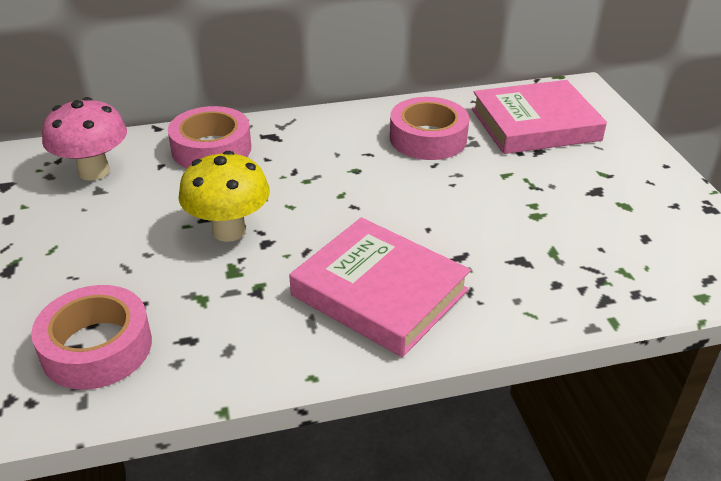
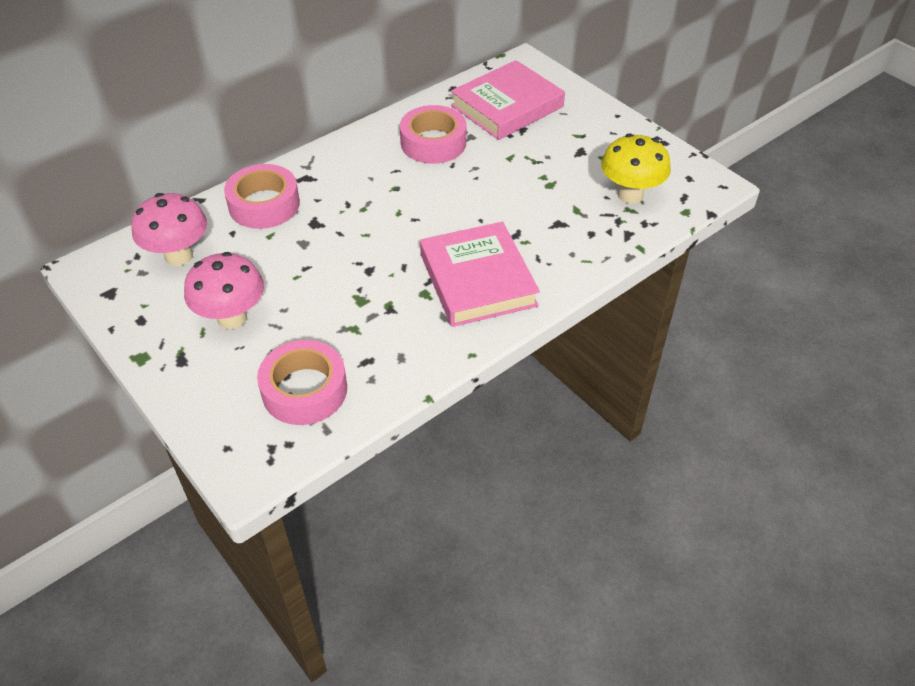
camera: 25 degrees left, 10 degrees up
yellow mushroom [179,151,270,242] -> yellow mushroom moved to [601,134,671,204]
pink book [290,217,471,357] -> pink book turned 60 degrees clockwise [420,222,540,327]
none -> pink mushroom [184,252,264,329]

